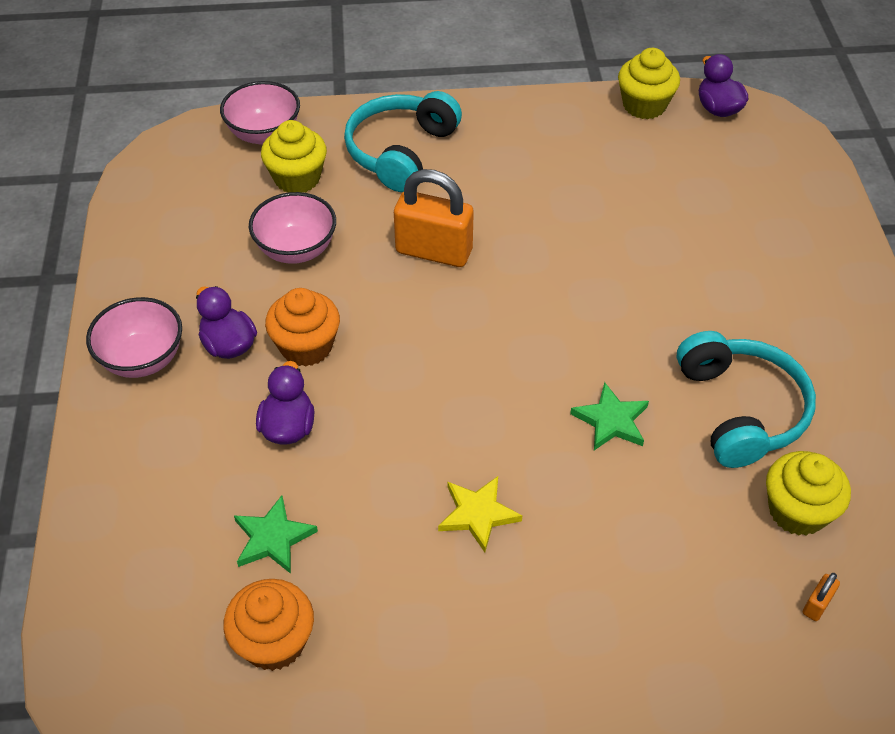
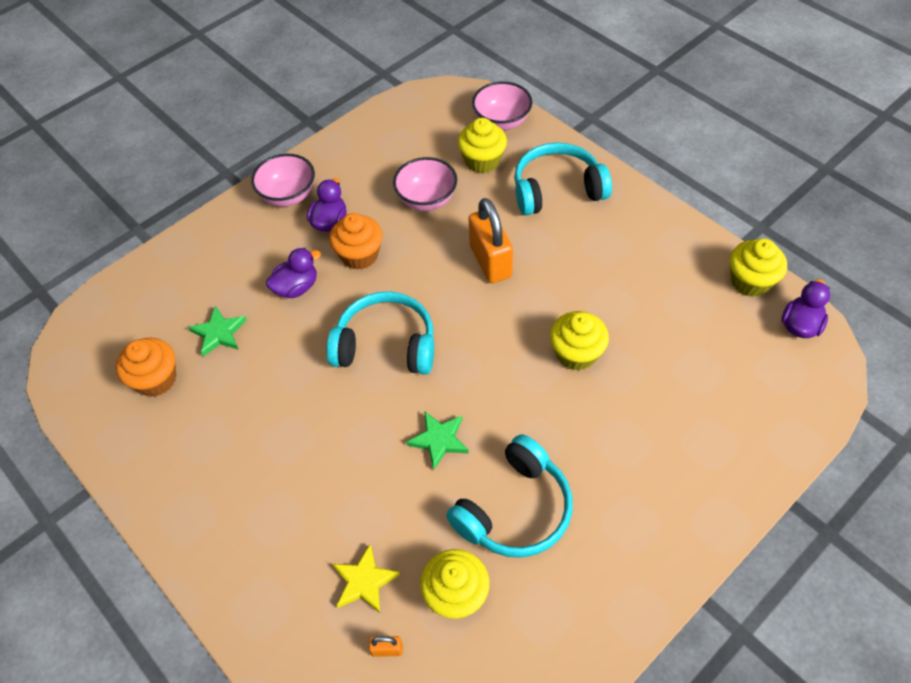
camera: 55 degrees right, 5 degrees up
yellow star [438,476,522,552] -> yellow star moved to [332,545,400,613]
none -> turquoise headphones [326,292,434,375]
none -> yellow cupcake [550,311,609,371]

